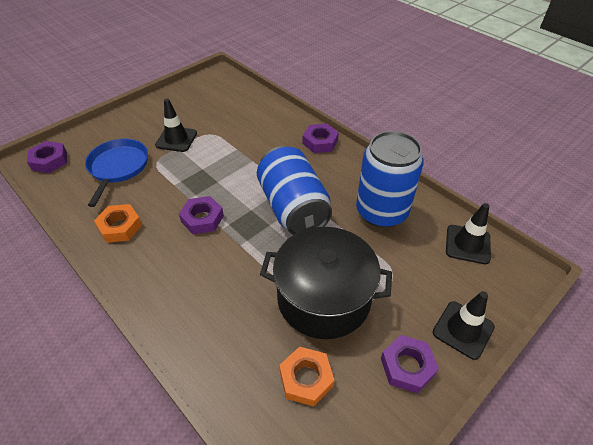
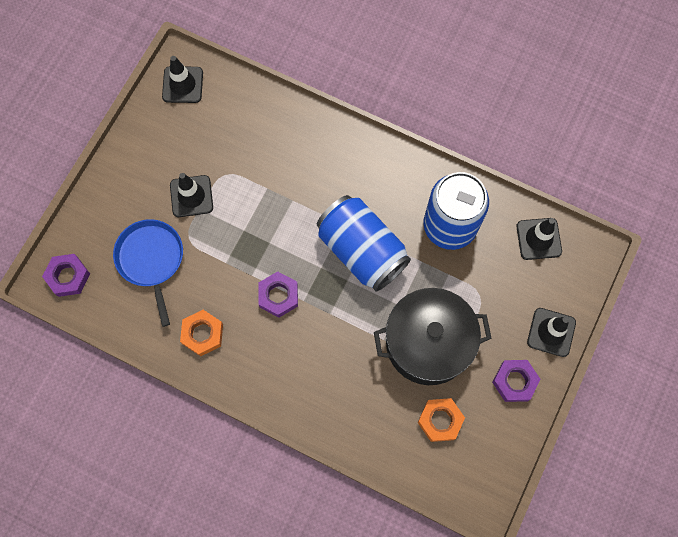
camera: 20 degrees left, 25 degrees up
purple nut [303,123,339,153] -> none
none -> black traffic cone [162,56,203,103]

